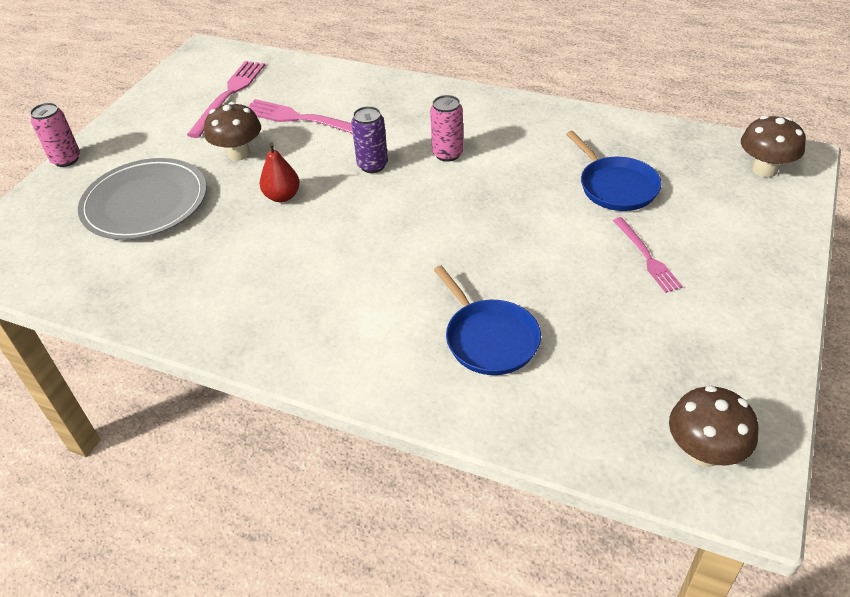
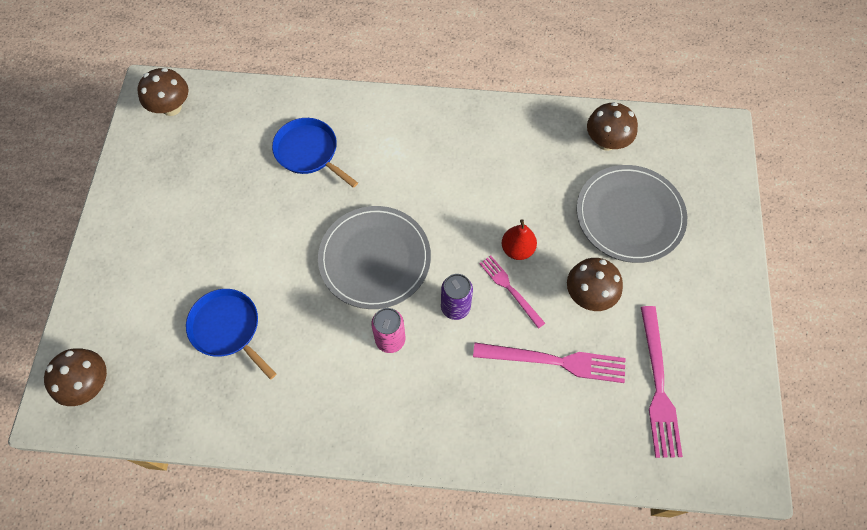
camera: 160 degrees right, 20 degrees up
pink can [30,103,80,167] -> none
pink fork [613,217,683,293] -> pink fork moved to [479,256,545,329]
none -> grey plate [318,206,431,309]
none -> brown mushroom [587,102,638,151]

